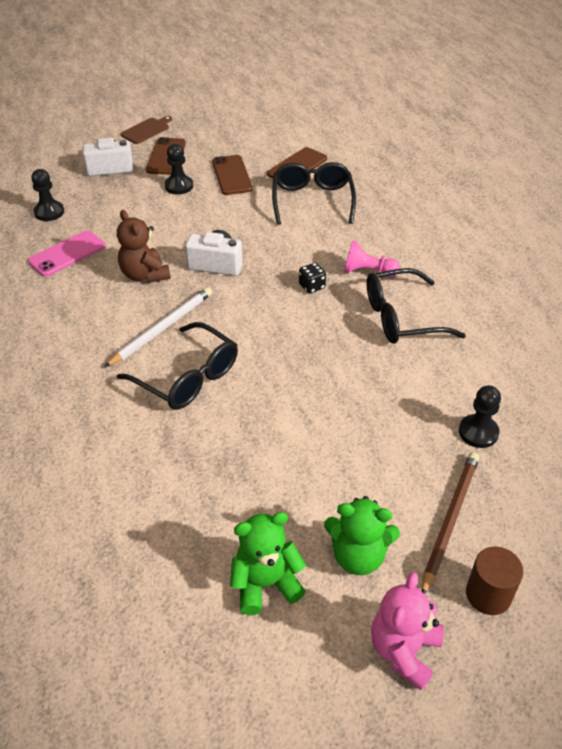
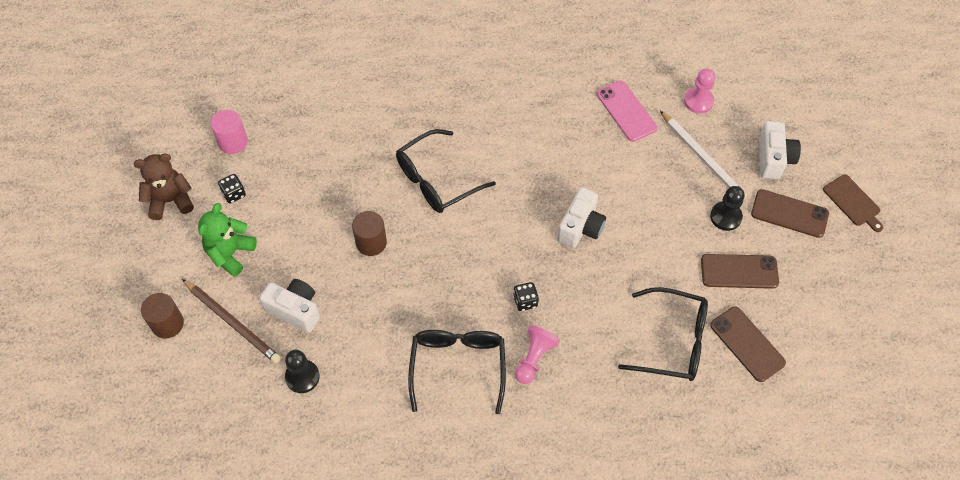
camera: 105 degrees right, 15 degrees up
black pawn [31,169,64,221] -> pink pawn [684,68,715,114]
white pencil [105,287,212,367] -> white pencil moved to [660,111,747,199]
brown teddy bear [117,210,171,283] -> brown teddy bear moved to [133,153,194,220]
green teddy bear [230,512,306,615] -> black dice [218,174,246,204]
pink teddy bear [371,572,444,690] -> none
none -> pink cylinder [211,110,248,154]
none -> white camera [259,279,320,333]
none -> brown cylinder [352,211,387,256]

